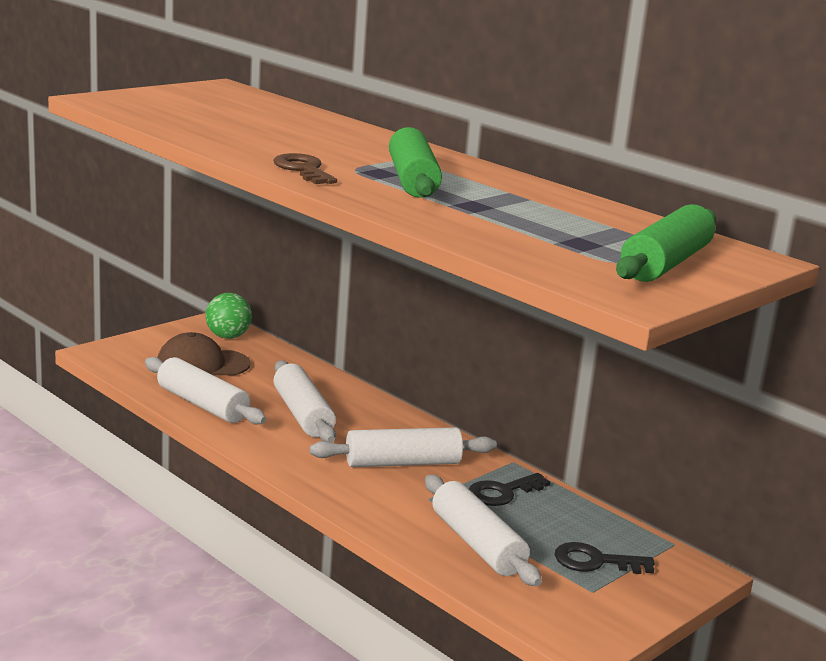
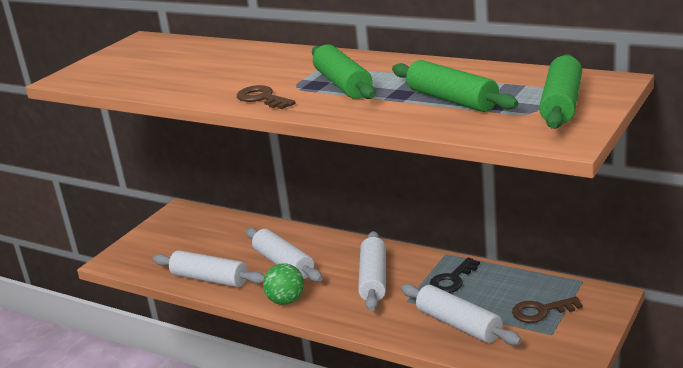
camera: 10 degrees left, 5 degrees up
brown cap [157,332,251,375] -> none
green ball [206,293,252,339] -> green ball moved to [263,263,304,305]
white rolling pin [310,427,497,467] -> white rolling pin turned 60 degrees counterclockwise [358,231,386,311]
black key [555,542,655,574] -> brown key [512,296,583,323]
none -> green rolling pin [392,60,519,112]

